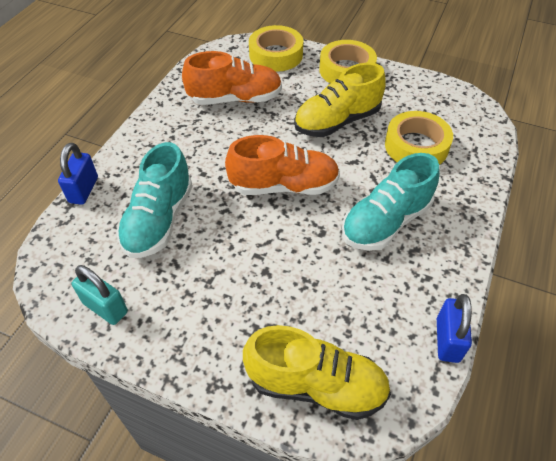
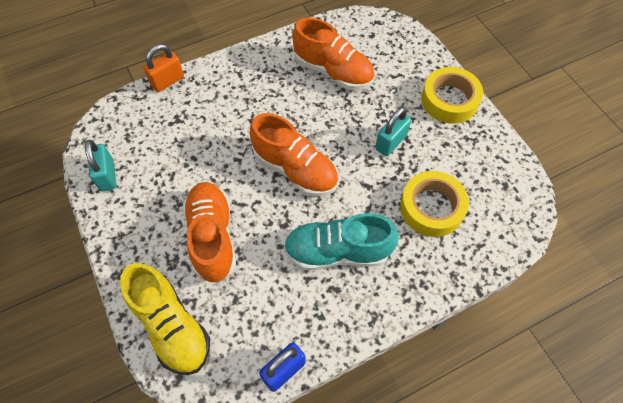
camera: 40 degrees right, 10 degrees up
blue padlock [58,143,98,205] -> orange padlock [143,44,184,92]
turquoise shoe [117,142,193,258] -> none
yellow tape [249,25,303,72] -> none
yellow shoe [294,63,386,137] -> turquoise padlock [375,107,411,156]
none -> orange shoe [183,182,236,282]

